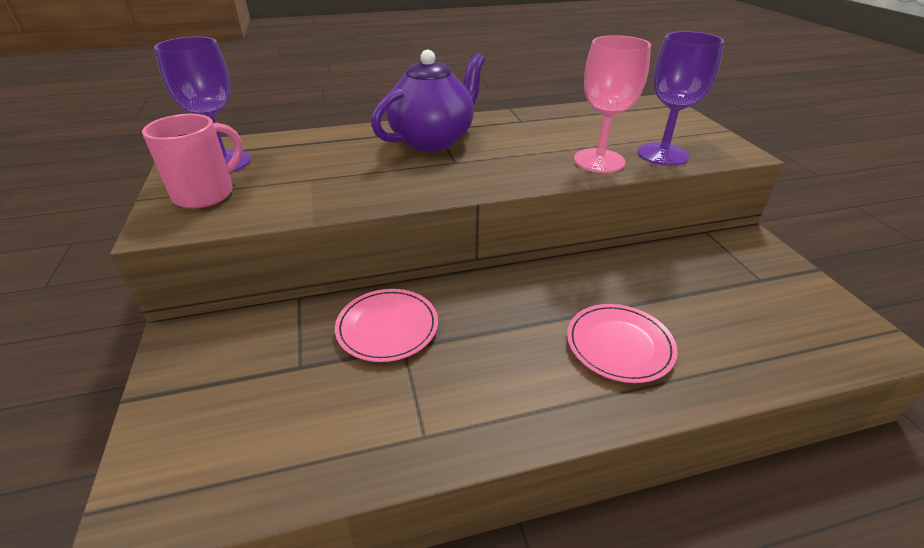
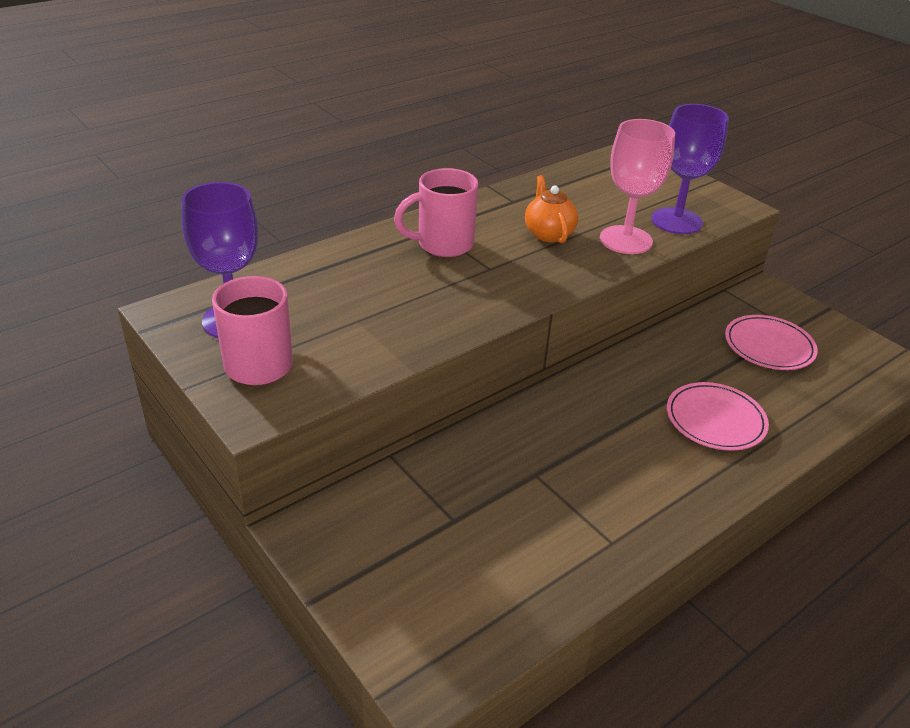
camera: 25 degrees left, 0 degrees up
pink plate [335,289,438,362] -> pink plate moved to [725,315,818,370]
purple teapot [371,50,485,151] -> pink mug [394,168,478,257]
none -> orange teapot [525,175,578,243]

